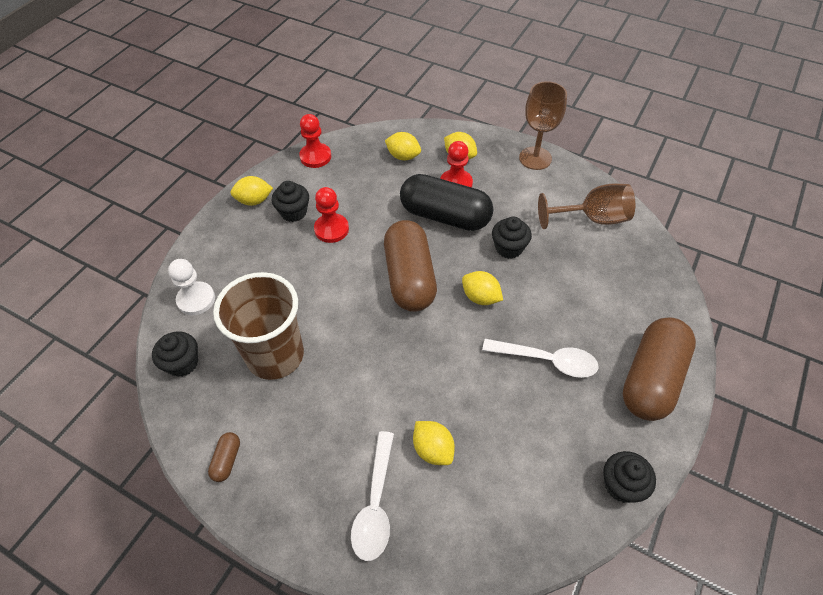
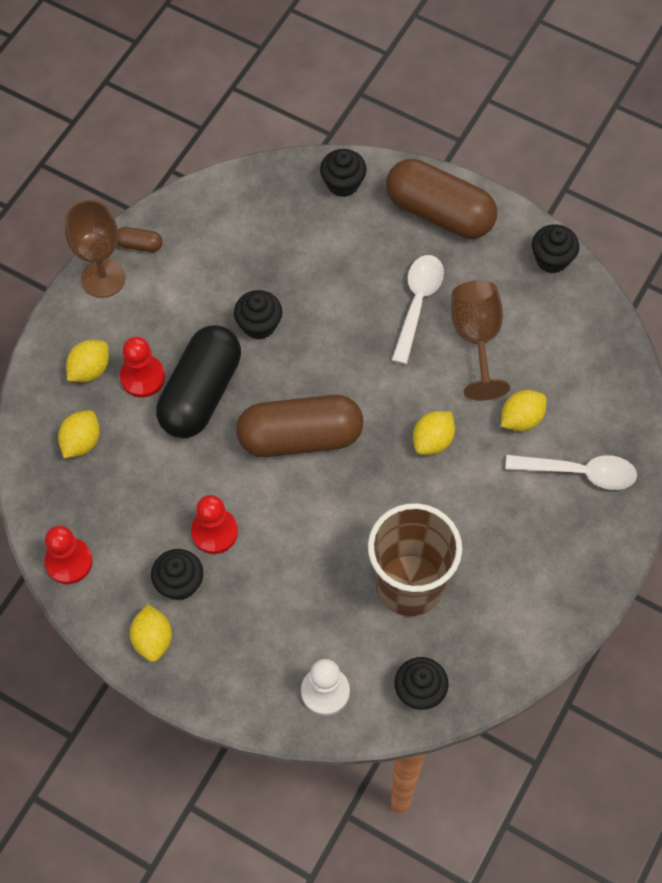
camera: 90 degrees left, 10 degrees up
brown capsule [208,432,240,482] -> brown capsule moved to [117,227,163,252]
yellow lemon [462,271,503,305] -> yellow lemon moved to [413,411,455,455]
brown goblet [538,184,635,229] -> brown goblet moved to [451,280,510,400]
none -> black cupcake [320,149,367,197]

